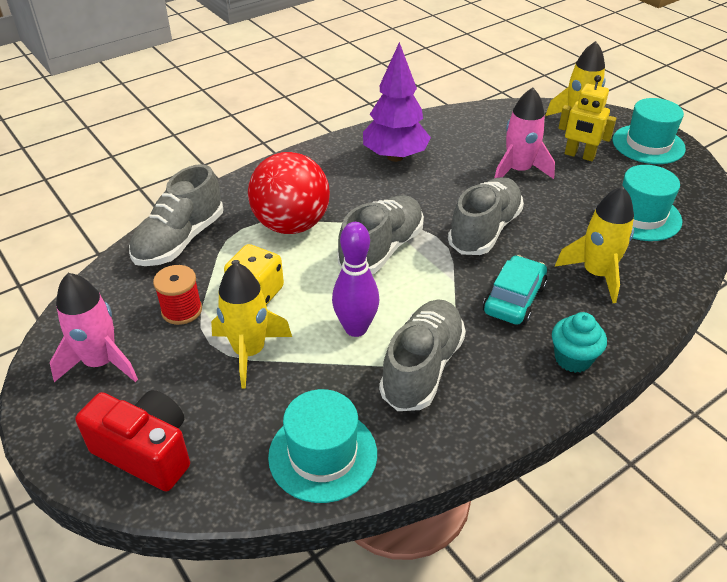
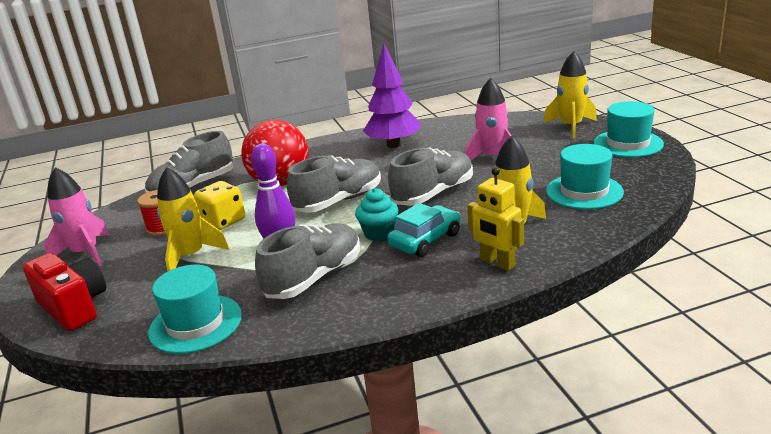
camera: 20 degrees right, 15 degrees down
turquoise cupcake [552,312,607,373] -> turquoise cupcake moved to [355,188,398,241]
yellow robot [558,75,617,161] -> yellow robot moved to [467,167,524,271]

